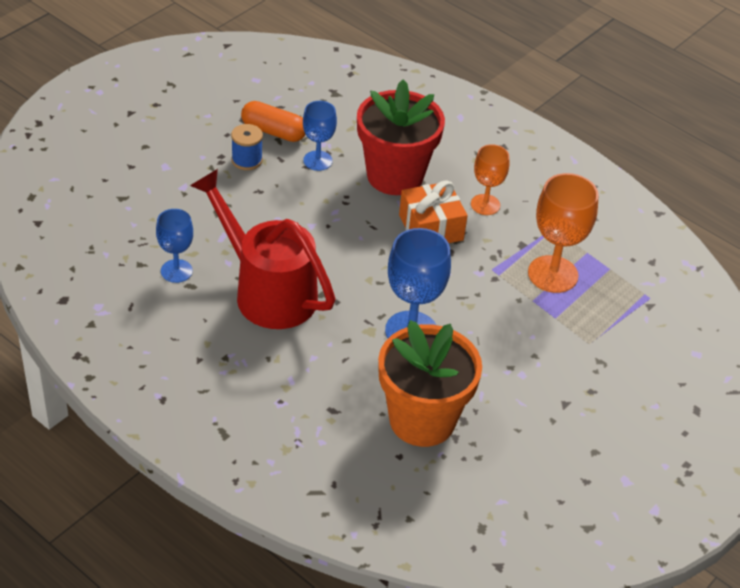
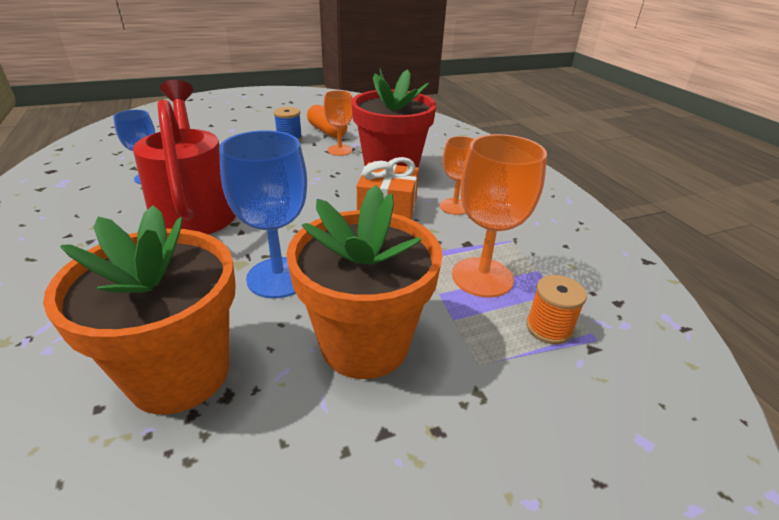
camera: 30 degrees right, 10 degrees down
blue goblet [303,101,337,171] -> orange goblet [324,90,353,156]
none -> orange flower pot [287,185,443,379]
none -> orange spool [526,275,587,344]

